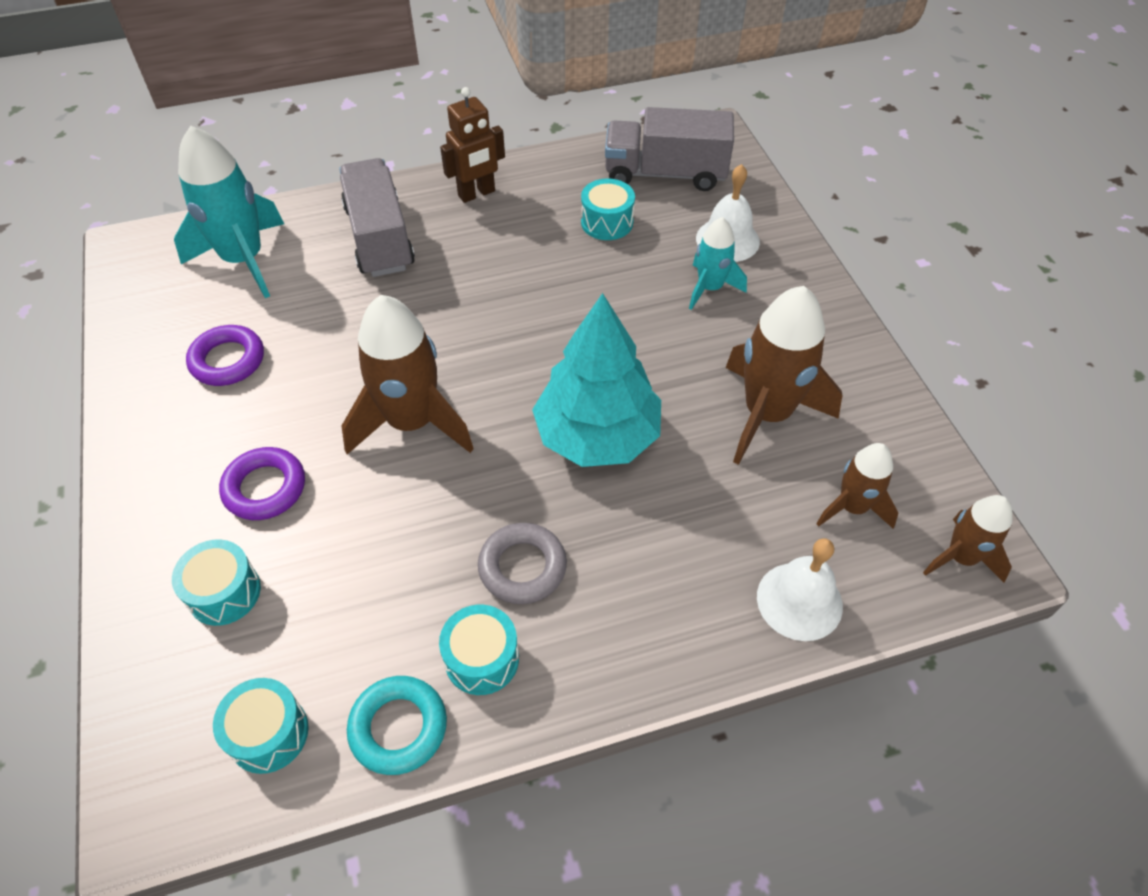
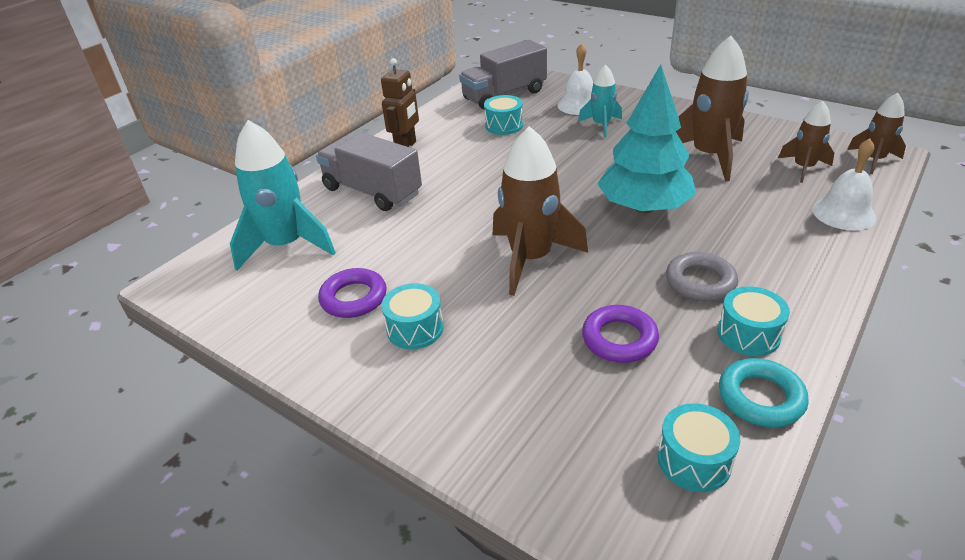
camera: 35 degrees left, 15 degrees down
turquoise drum [172,539,261,626] -> turquoise drum moved to [381,283,444,349]
purple ring [219,447,305,520] -> purple ring moved to [582,305,659,363]

